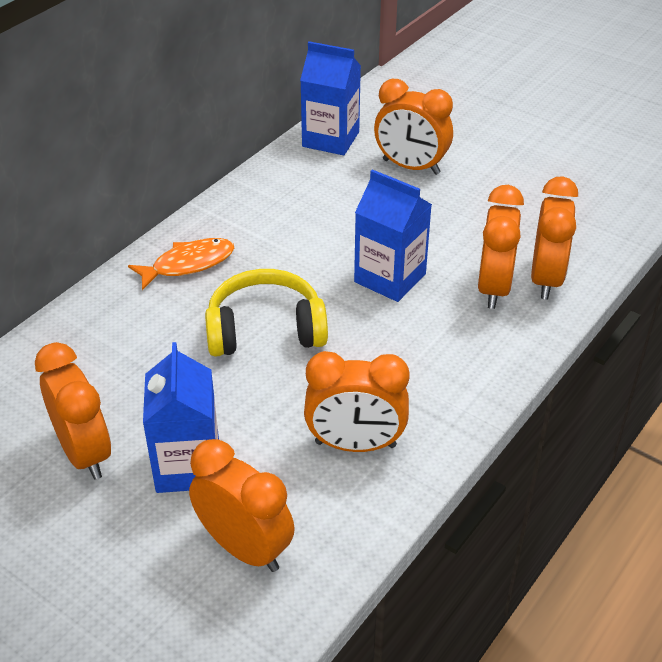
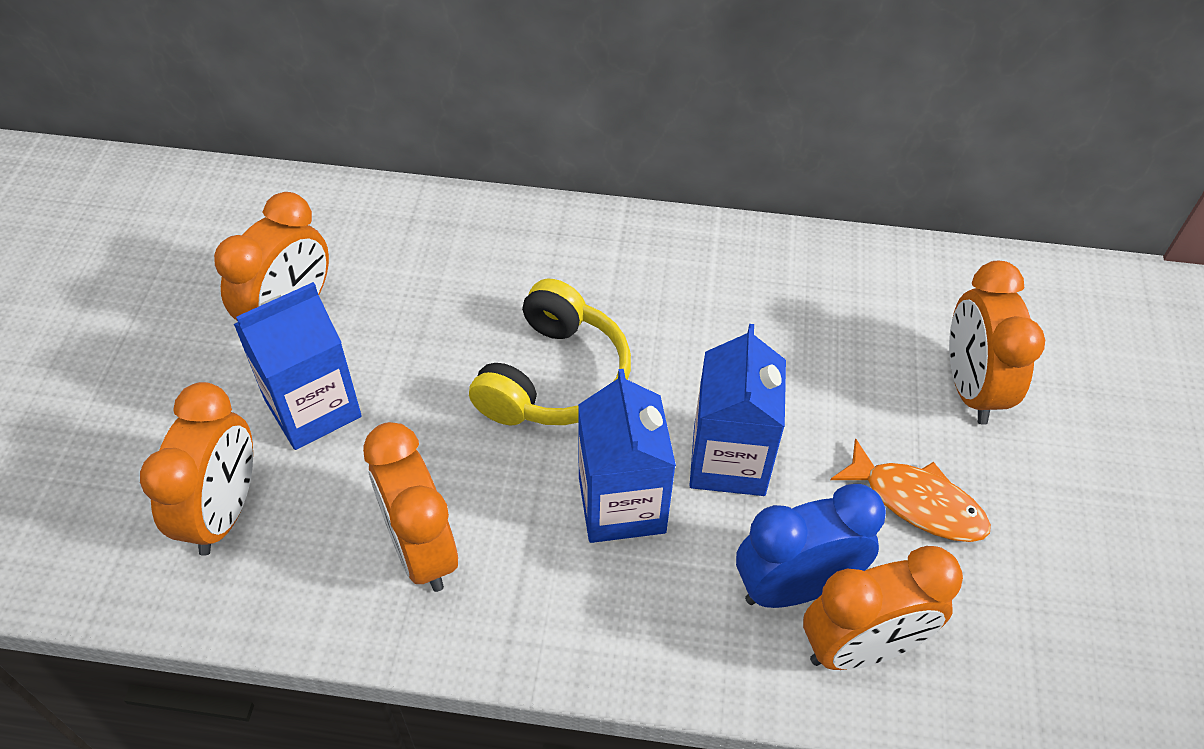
camera: 60 degrees right, 10 degrees up
orange fish [128,238,234,290] -> orange fish moved to [831,438,991,542]
yellow headphones [205,269,328,357] -> yellow headphones turned 60 degrees clockwise [469,279,631,425]
blue carton [300,41,361,155] -> blue carton moved to [578,369,676,543]
orange clock [477,185,524,309] -> blue clock [736,484,886,608]

